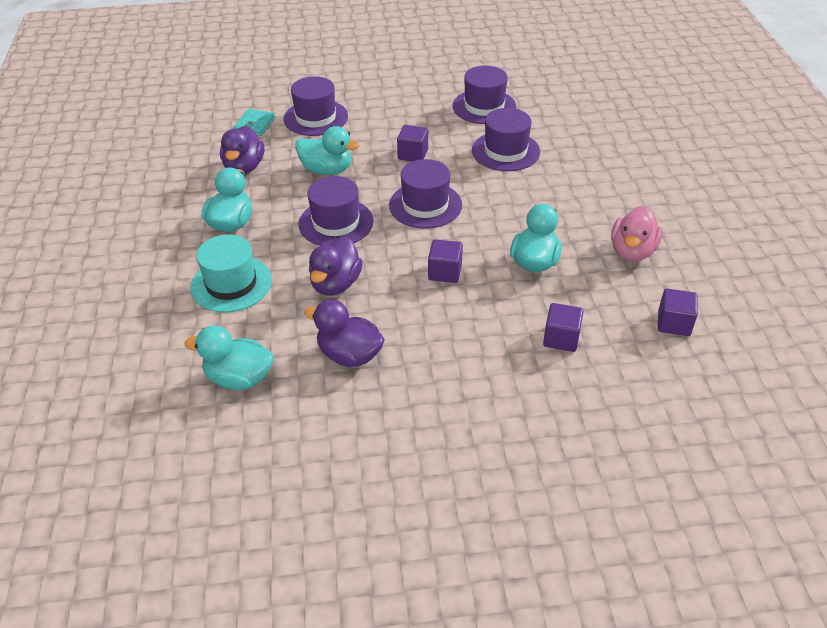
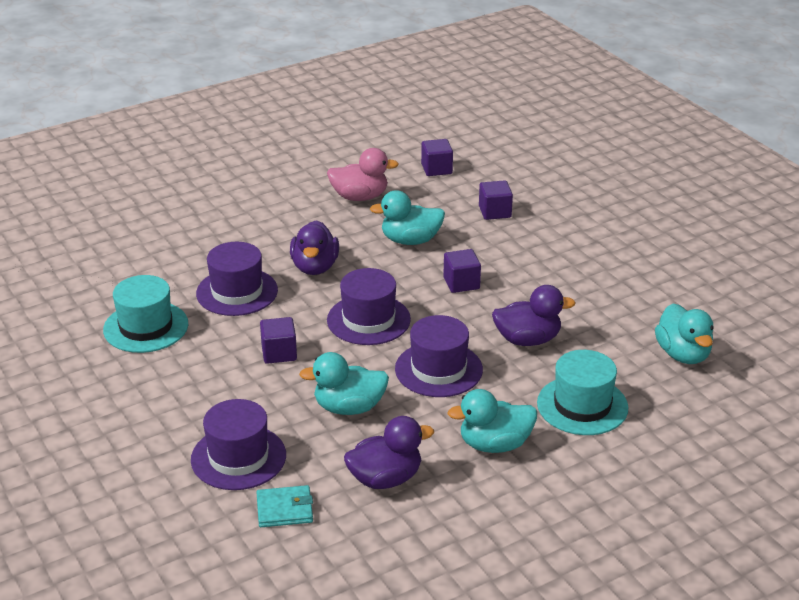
camera: 115 degrees left, 10 degrees down
turquoise duck [295,126,359,175] -> turquoise duck turned 90 degrees counterclockwise [299,352,389,415]
purple duck [304,299,385,367] -> purple duck moved to [290,220,339,275]
purple hat [453,66,516,124] -> turquoise hat [103,275,188,353]

